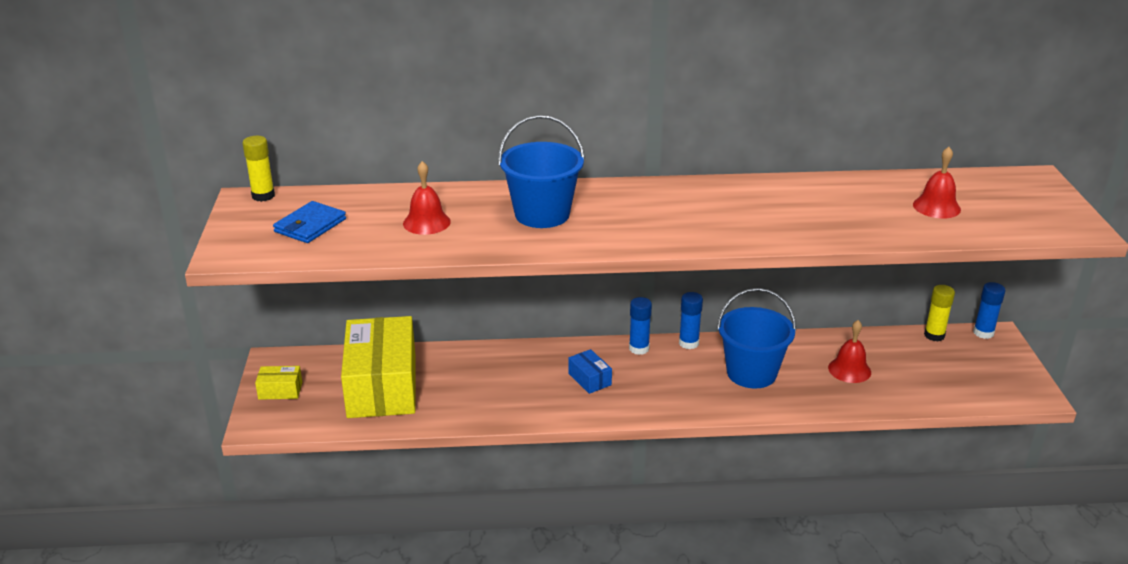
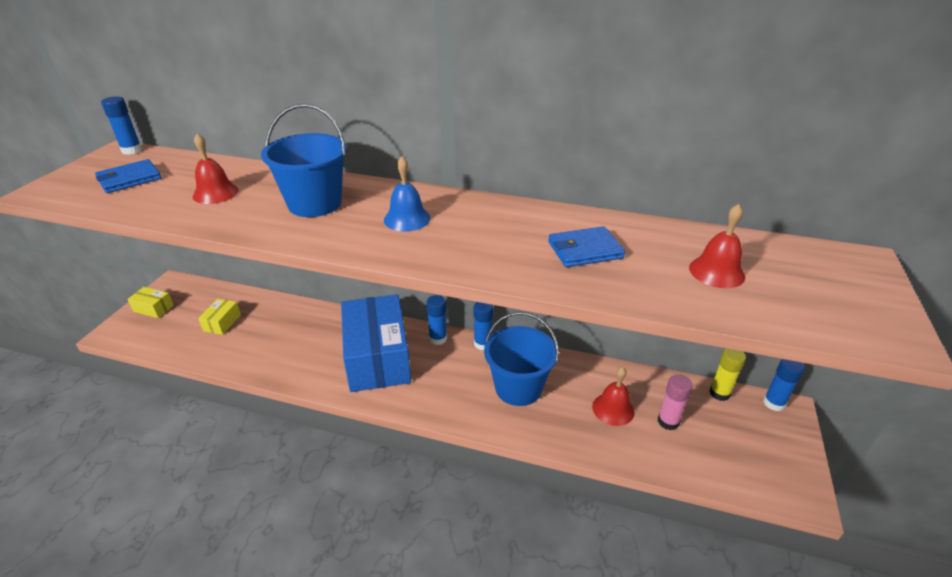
camera: 20 degrees right, 5 degrees up
yellow glue stick [242,136,275,202] -> blue glue stick [101,96,142,155]
yellow box [341,316,416,418] -> yellow box [198,299,241,335], size x0.41
blue box [568,349,612,394] -> blue box [341,294,411,392], size x2.44
none -> blue bell [384,156,430,231]
none -> blue wallet [548,226,625,267]
none -> pink glue stick [658,374,693,430]

